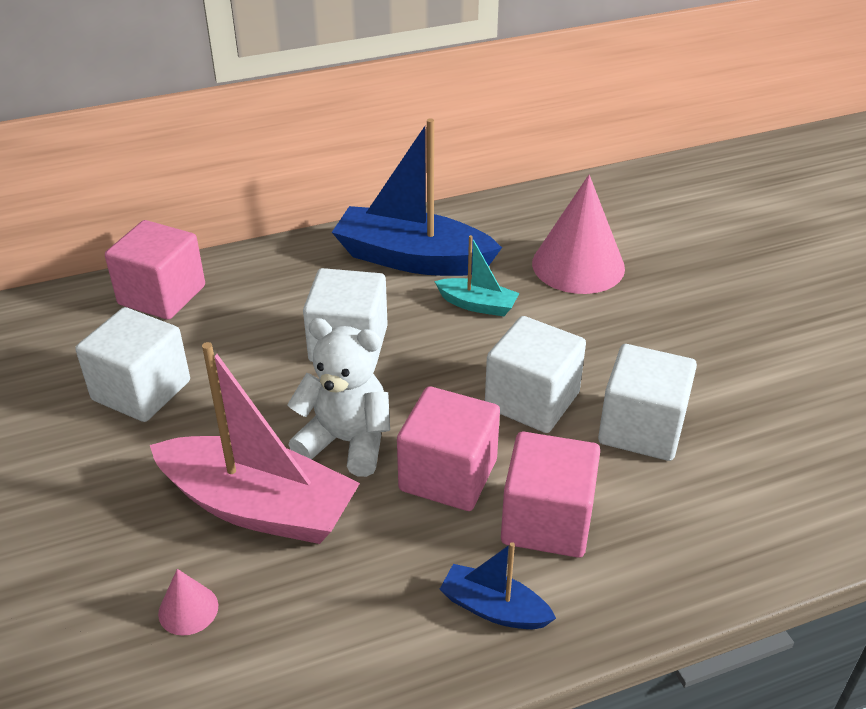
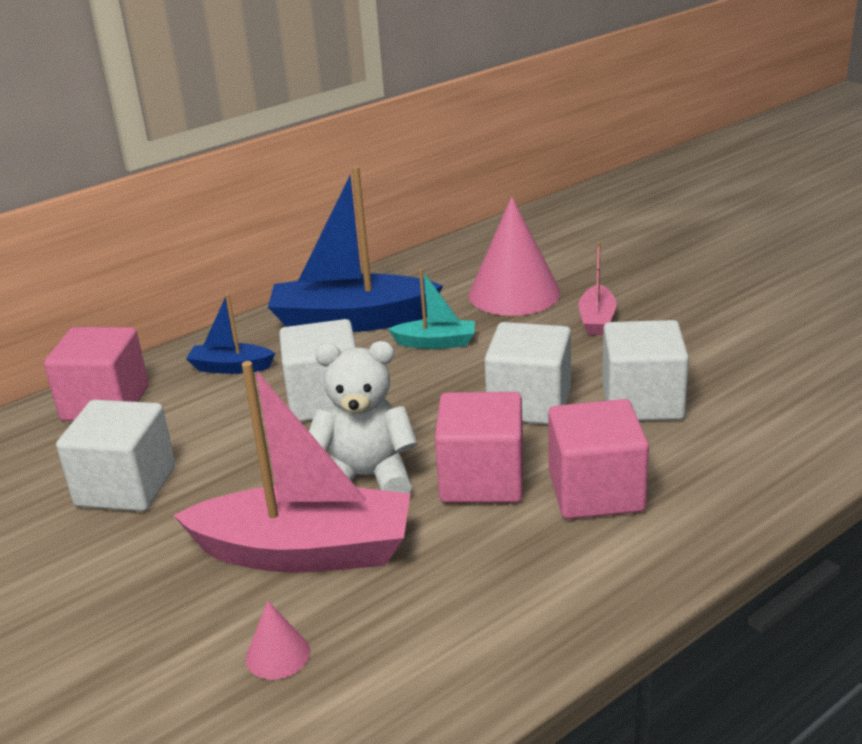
camera: 15 degrees left, 10 degrees down
blue boat [439,542,556,629] -> blue boat moved to [186,293,275,374]
none -> pink boat [579,242,617,335]

